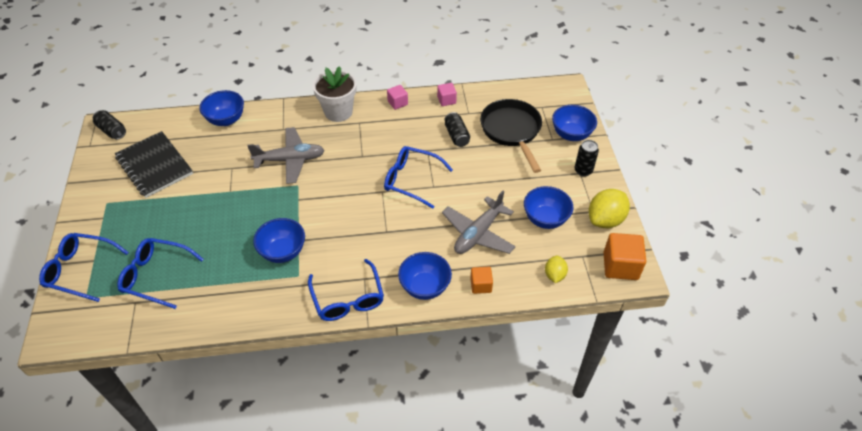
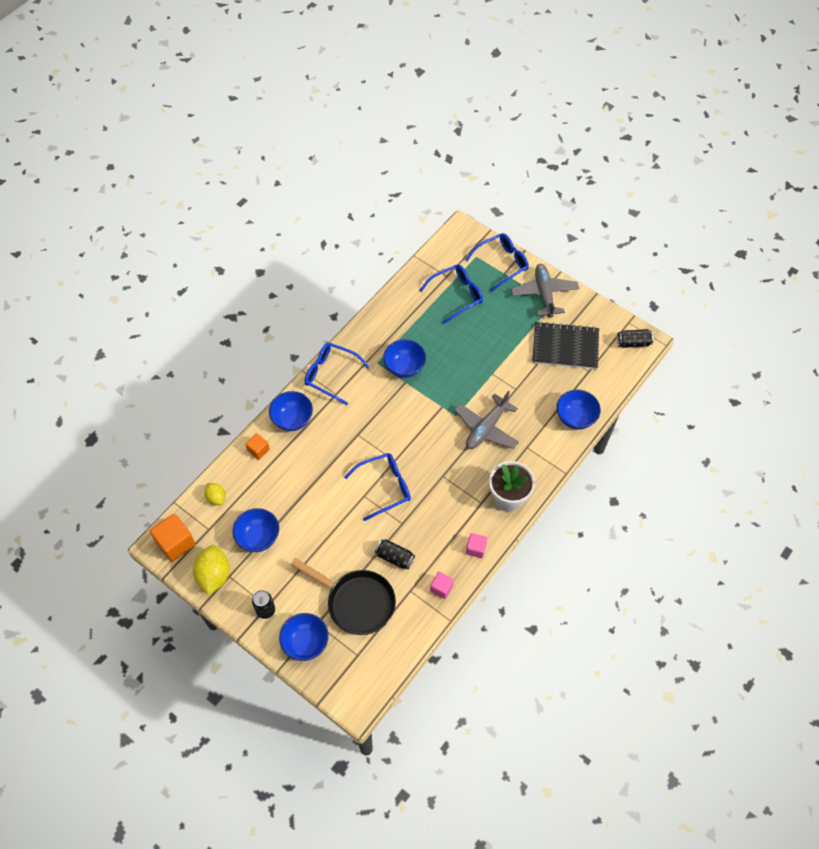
camera: 135 degrees right, 10 degrees up
grey plane [442,191,516,254] -> grey plane moved to [511,264,579,318]

